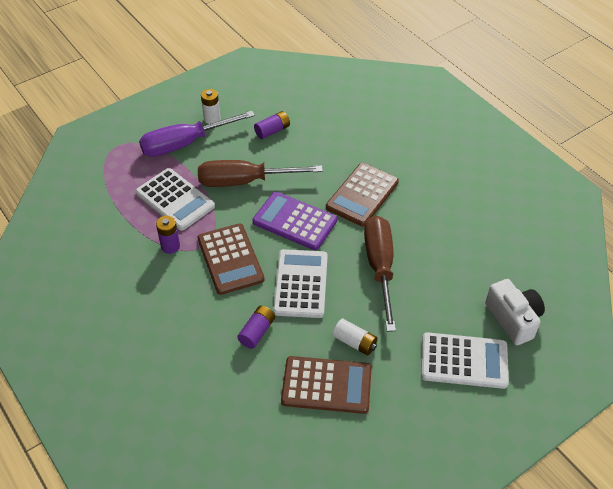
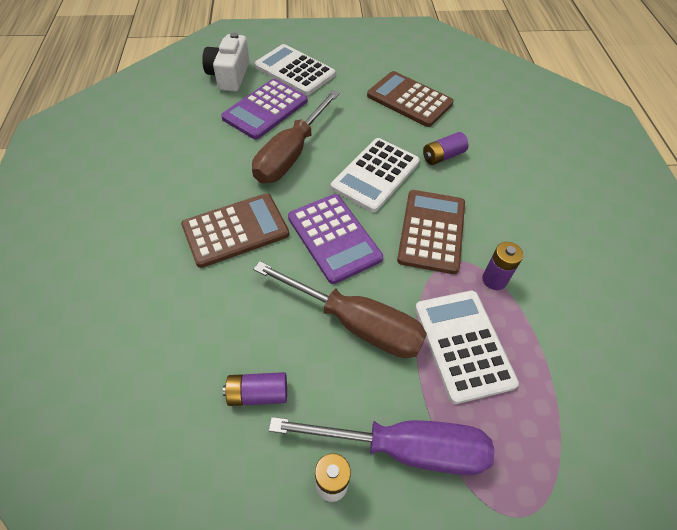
camera: 150 degrees left, 5 degrees up
white battery [333,318,378,355] -> none
none -> purple calculator [221,79,307,140]

